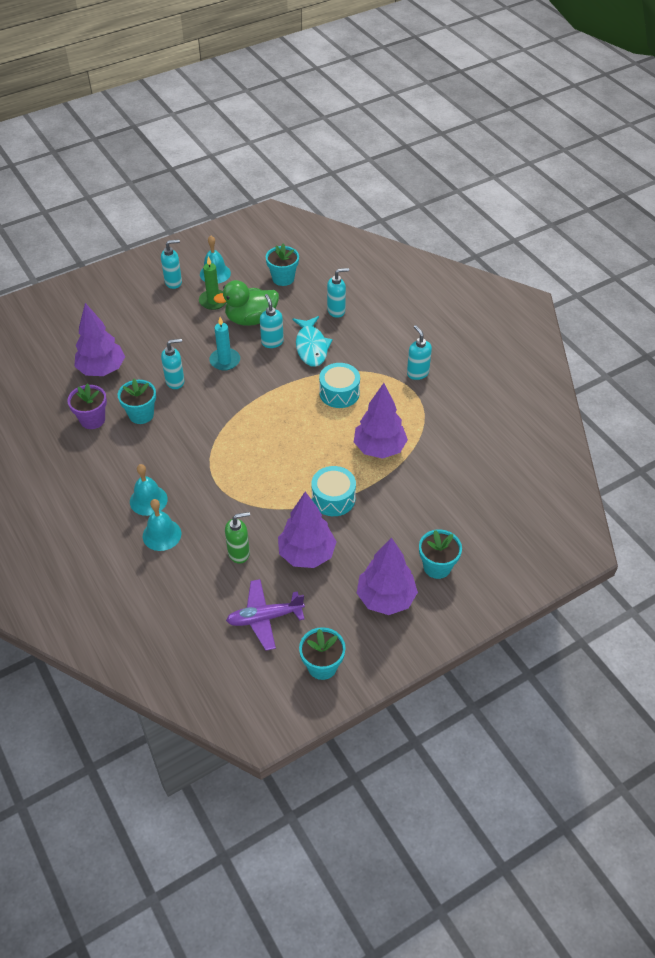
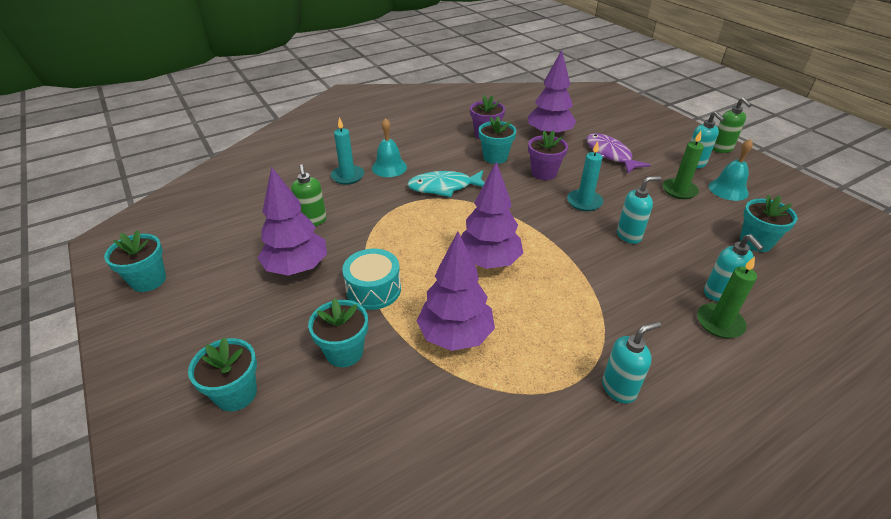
camera: 90 degrees right, 10 degrees down
turquoise bell [143,499,181,551] -> turquoise candle [331,117,364,185]
turquoise soap dispenser [161,338,184,389] -> purple flower pot [528,130,568,180]
green duck [213,280,279,326] -> none
purple plane [226,579,305,651] -> none
turquoise fish [293,316,333,367] -> turquoise fish moved to [407,170,485,197]
turquoise drum [319,363,360,408] -> none
purple tree [357,537,418,615] -> purple tree moved to [461,162,523,269]
none -> turquoise flower pot [308,298,368,367]
none -> purple fish [586,133,650,174]
none -> green candle [697,257,757,338]
none -> green soap dispenser [713,97,752,153]

